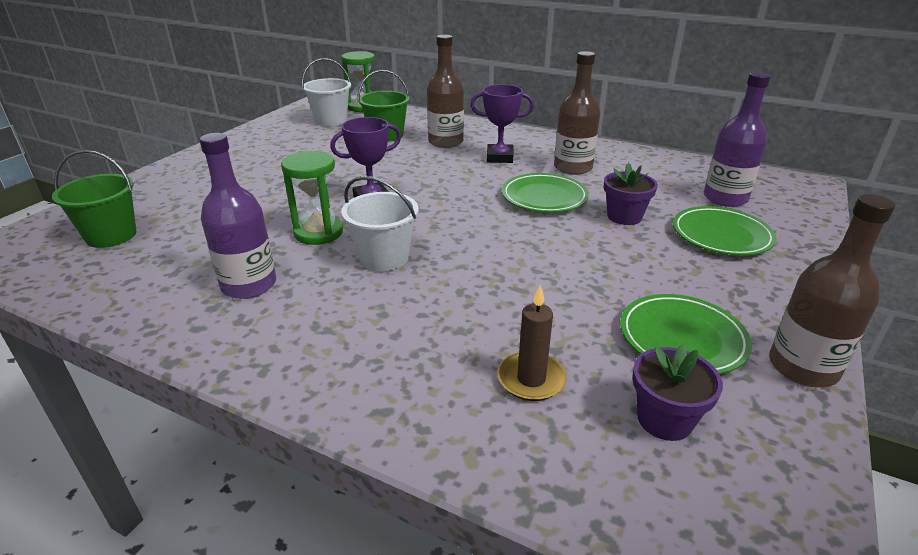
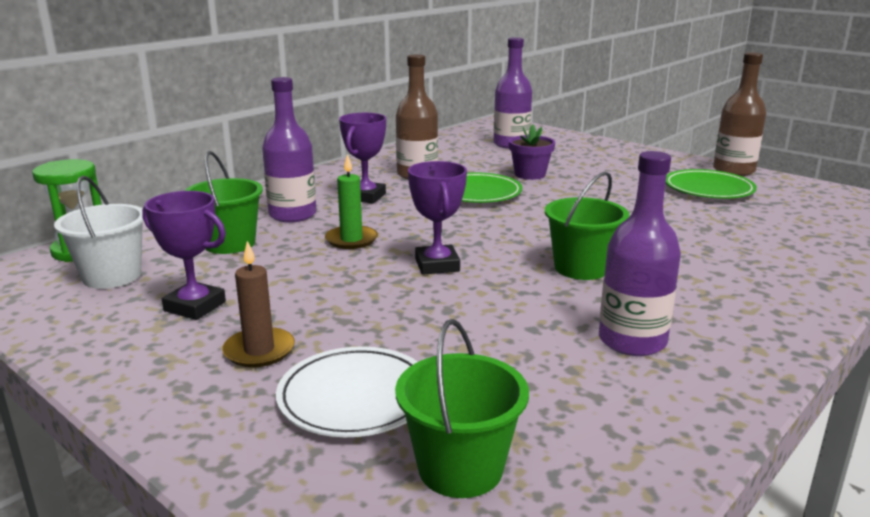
camera: 75 degrees left, 10 degrees down
green hourglass [281,150,343,245] -> none
white bucket [341,176,419,271] -> green bucket [545,171,629,280]
brown bottle [427,35,464,148] -> purple bottle [262,77,316,222]
brown candle [497,285,567,401] -> brown candle moved to [222,241,295,367]
purple flower pot [633,344,723,441] -> none
green plate [673,206,776,256] -> none
none -> purple trophy [142,191,226,320]
none -> white plate [276,346,418,437]
none -> green candle [325,154,378,249]

